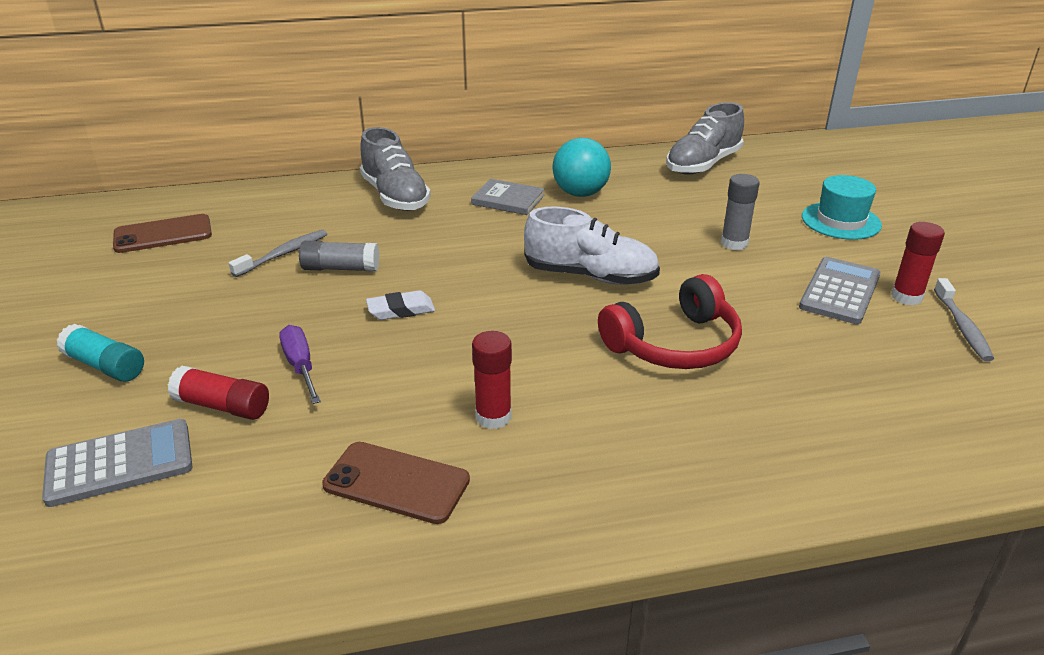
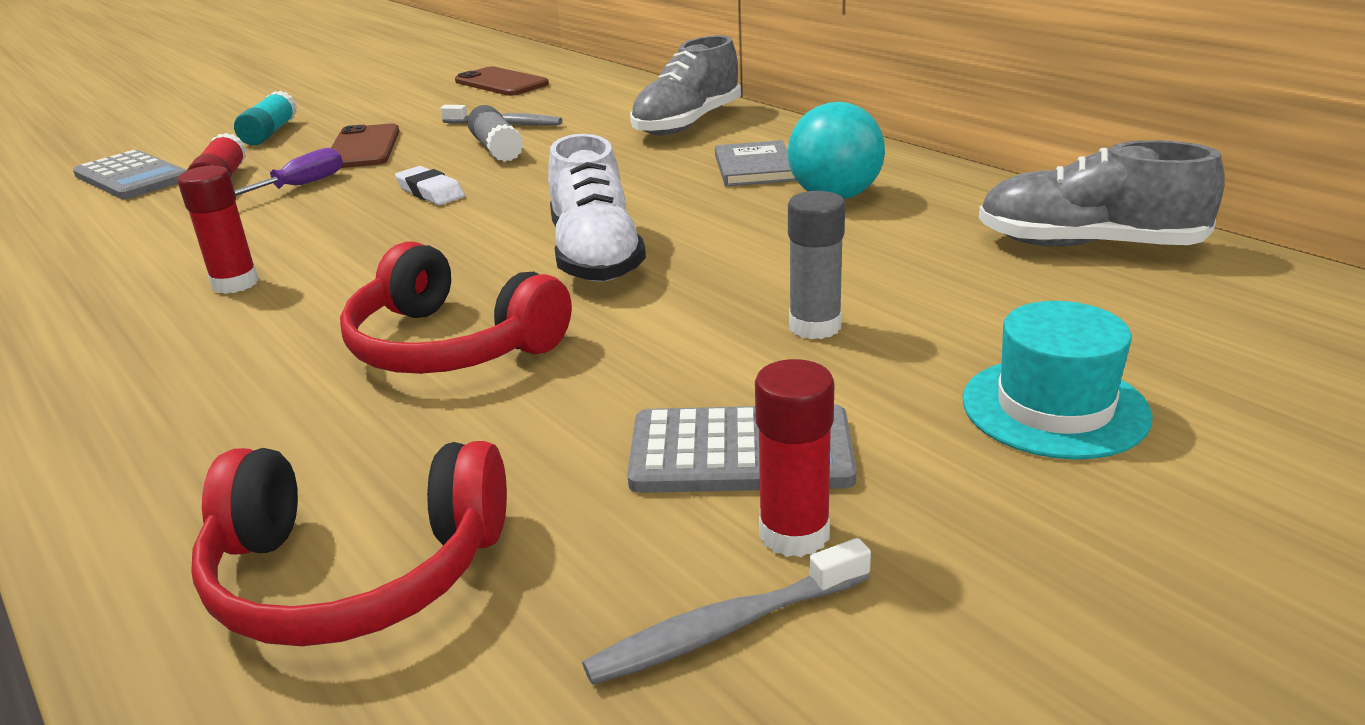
camera: 65 degrees right, 5 degrees down
brown phone [322,442,470,524] -> brown phone moved to [331,123,400,168]
none -> red headphones [191,441,507,646]

